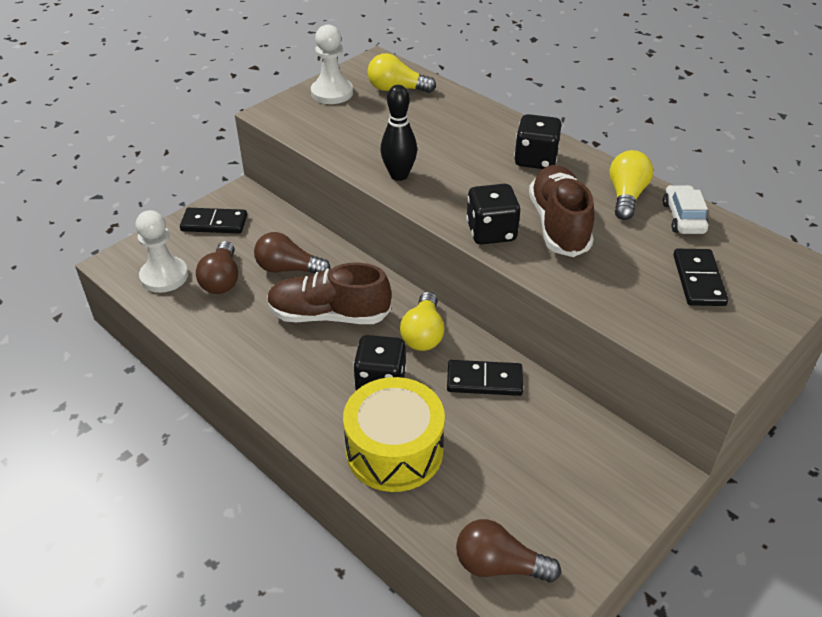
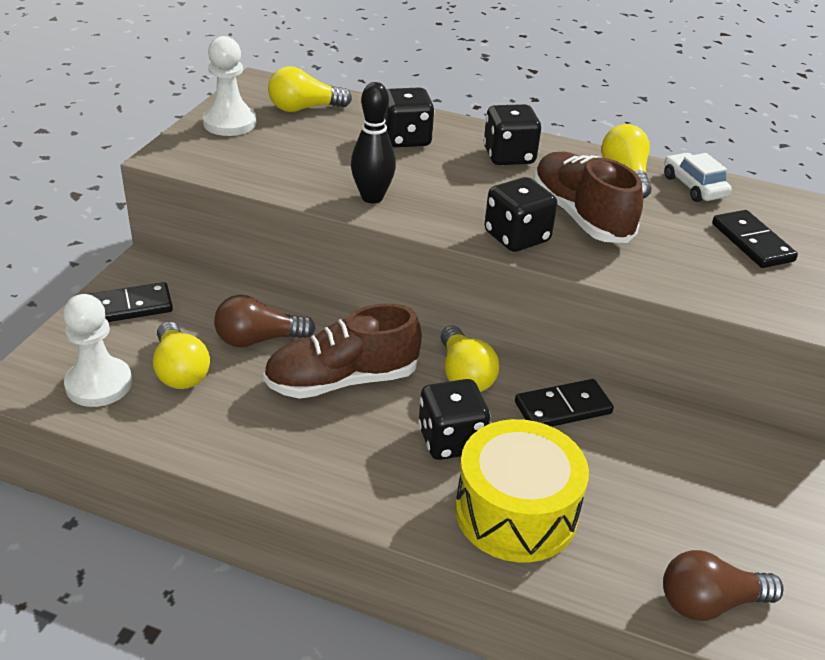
camera: 25 degrees left, 5 degrees down
brown light bulb [196,241,238,294] -> yellow light bulb [153,322,210,389]
none -> black dice [385,87,435,148]

